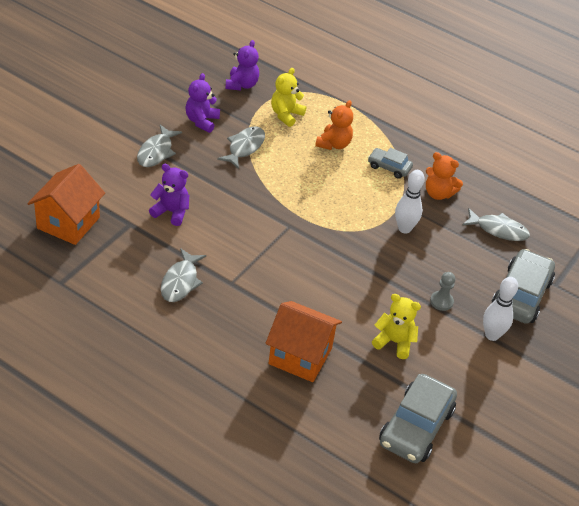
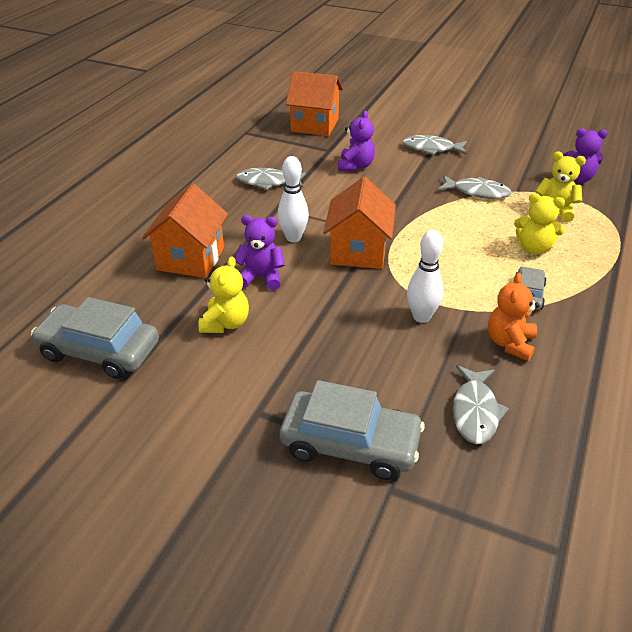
camera: 85 degrees right, 5 degrees down
purple teddy bear [185,73,220,133] -> purple teddy bear moved to [234,215,285,290]
orange teddy bear [315,100,353,150] -> yellow teddy bear [514,193,565,254]
grey pawn [430,272,455,311] -> none
white bowling pin [483,277,518,341] -> white bowling pin moved to [278,156,309,242]
none -> orange house [323,177,396,269]

